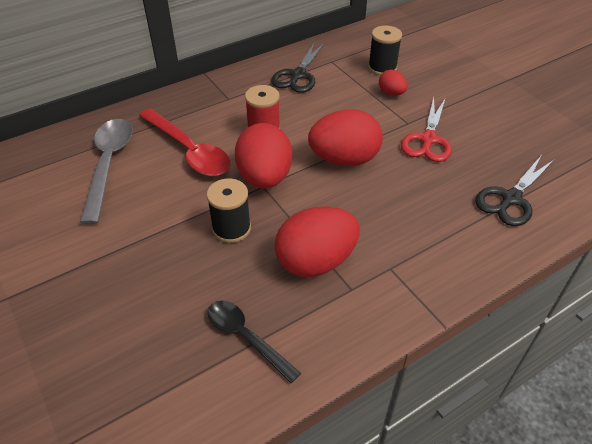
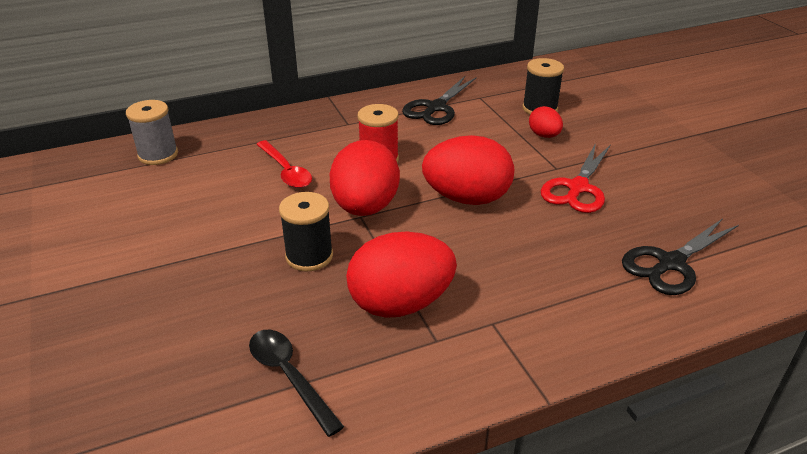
camera: 10 degrees right, 10 degrees down
grey spoon [80,119,133,224] -> none
red spoon [139,108,230,176] -> red spoon [256,140,312,188], size x0.64
none -> grey spool [126,100,178,165]

